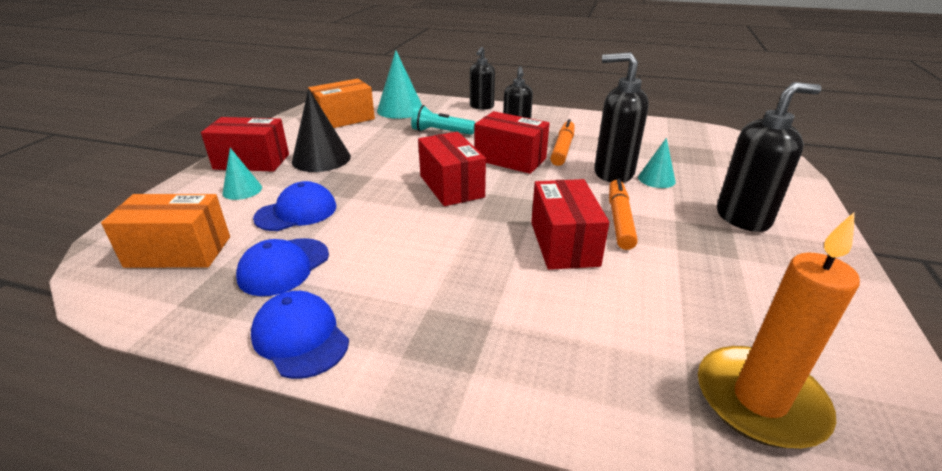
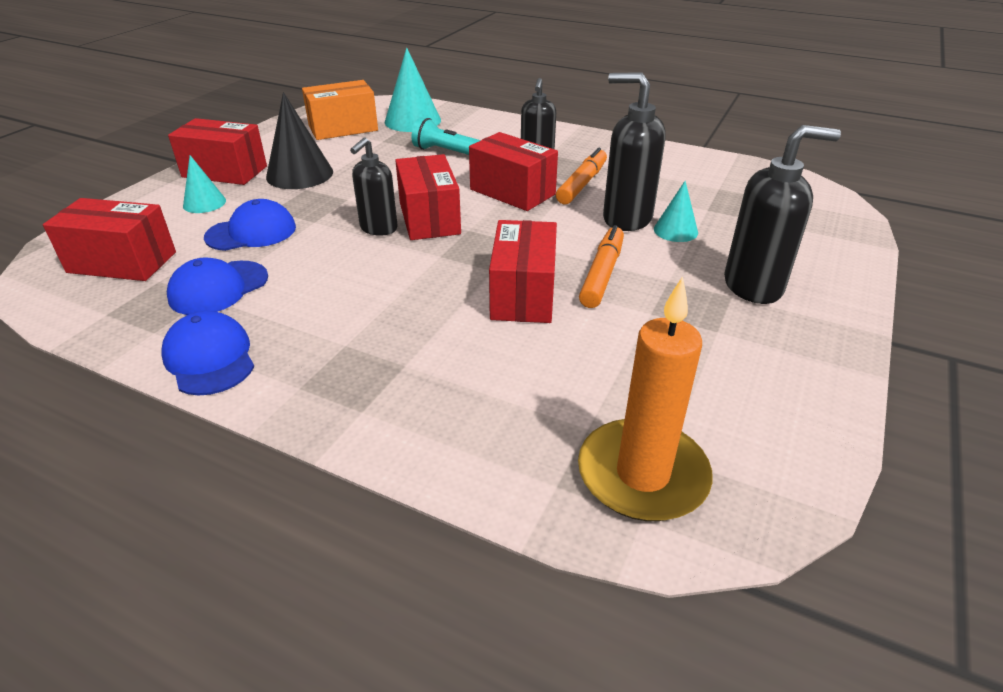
camera: 10 degrees right, 5 degrees up
orange box [101,194,230,268] -> red box [43,198,176,281]
black soap dispenser [470,47,495,110] -> black soap dispenser moved to [350,138,398,236]

